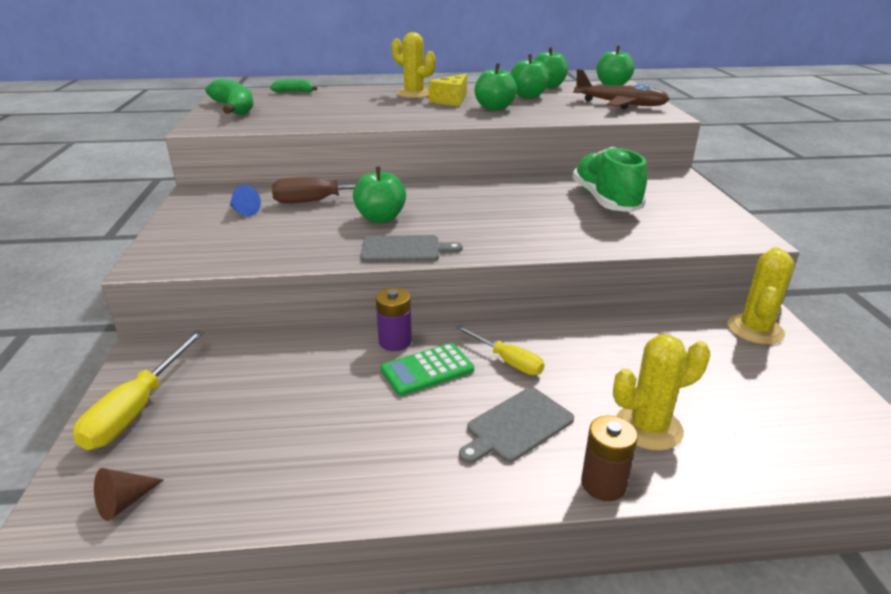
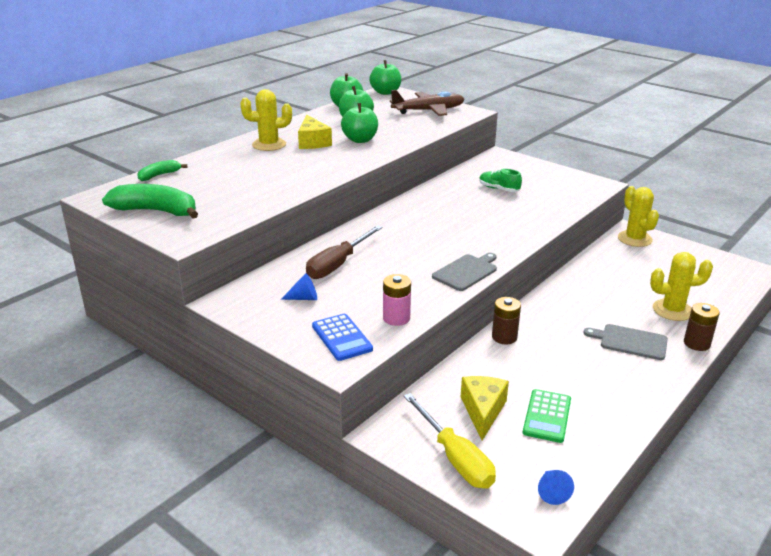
camera: 45 degrees left, 0 degrees up
brown cone [94,468,164,521] -> blue cone [538,470,574,505]
green apple [353,167,406,223] -> none
purple battery [376,288,412,351] -> brown battery [492,297,521,345]
green calculator [380,343,474,396] -> green calculator moved to [523,389,571,443]
yellow screwdriver [456,325,544,375] -> none
grey cutting board [459,387,574,463] -> grey cutting board turned 105 degrees clockwise [583,324,668,360]
green shoe [572,147,647,212] -> green shoe [479,169,522,192], size x0.52
yellow cactus [613,334,710,451] -> yellow cactus turned 60 degrees clockwise [650,252,713,321]
none -> blue calculator [312,314,373,361]
none -> pink battery [383,274,411,326]
none -> yellow cheese [461,376,509,441]

